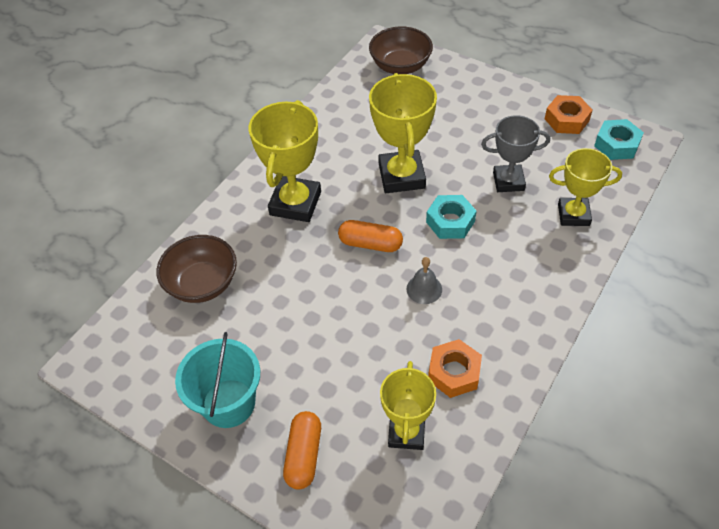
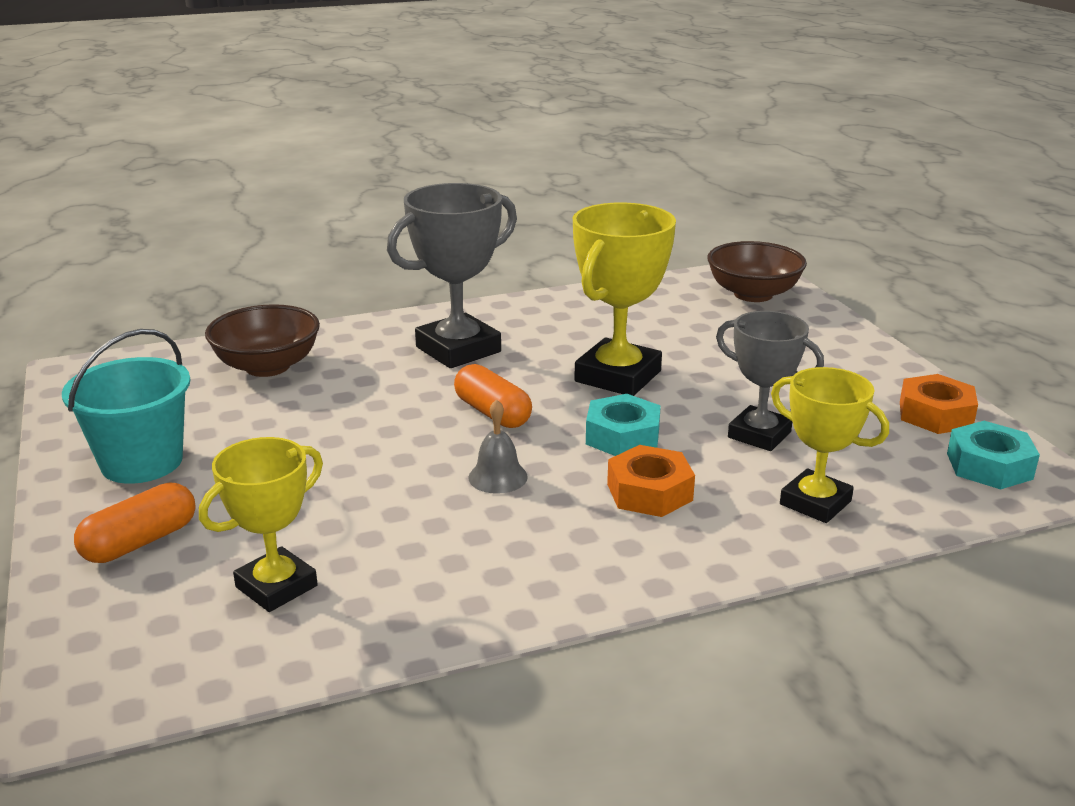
camera: 35 degrees right, 25 degrees down
yellow trophy [249,100,321,222] -> grey trophy [387,183,517,368]
orange nut [428,339,482,398] -> orange nut moved to [607,445,695,517]

